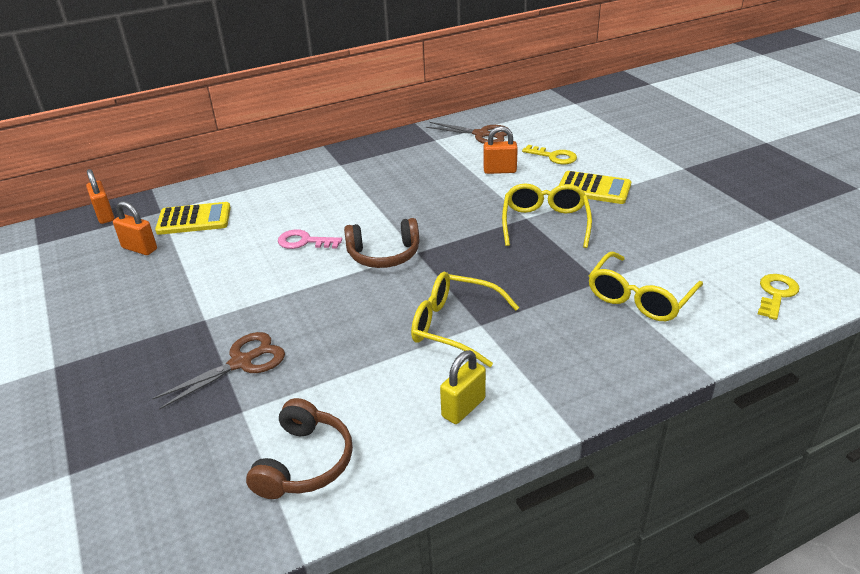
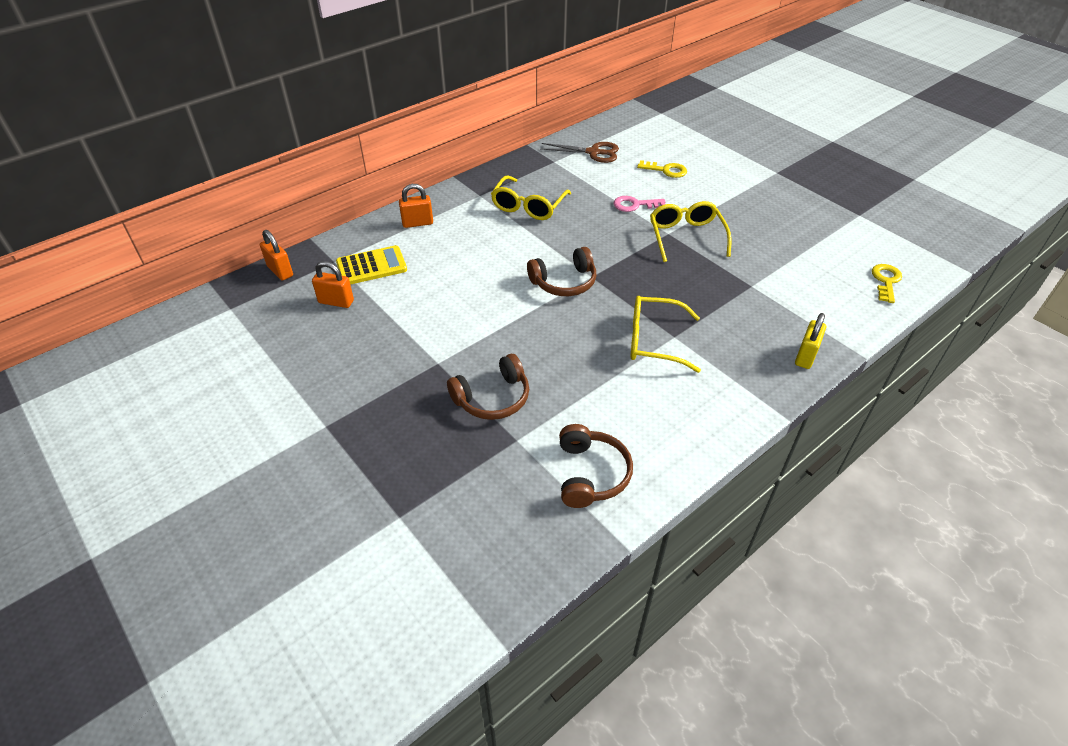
camera: 15 degrees left, 10 degrees up
brown scissors [152,332,285,410] -> brown headphones [447,354,529,420]
pink key [278,229,342,249] -> pink key moved to [614,196,666,212]
yellow padlock [440,350,486,424] -> yellow padlock moved to [795,313,826,369]
orange padlock [484,126,518,174] -> orange padlock moved to [399,184,433,228]
yellow calculator [559,171,631,204] -> none
yellow glasses [588,251,703,321] -> yellow glasses moved to [491,175,571,220]

